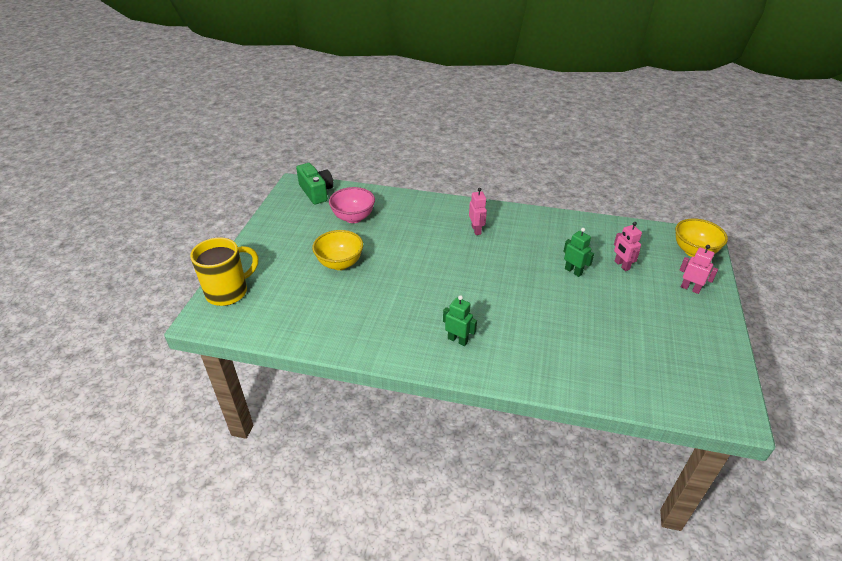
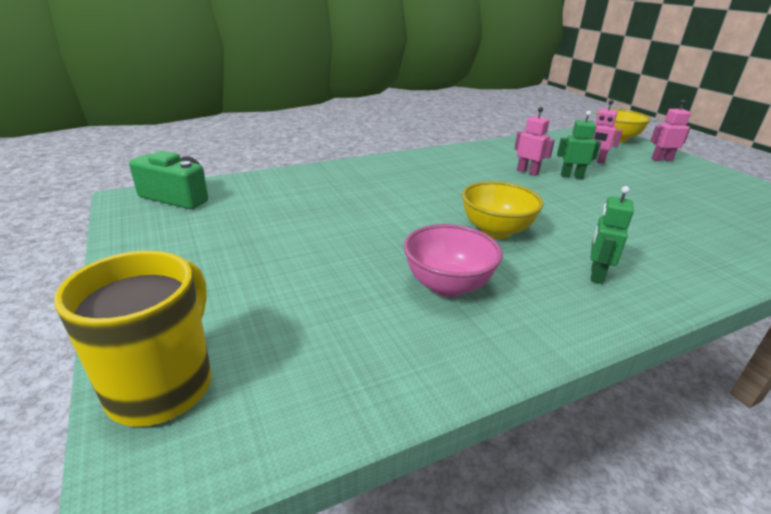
camera: 40 degrees left, 10 degrees down
yellow bowl [312,230,363,270] -> yellow bowl moved to [462,181,544,239]
pink bowl [329,187,375,223] -> pink bowl moved to [404,224,503,297]
green robot [443,295,477,346] -> green robot turned 60 degrees counterclockwise [591,186,634,284]
pink robot [469,188,487,235] -> pink robot moved to [514,107,555,176]

